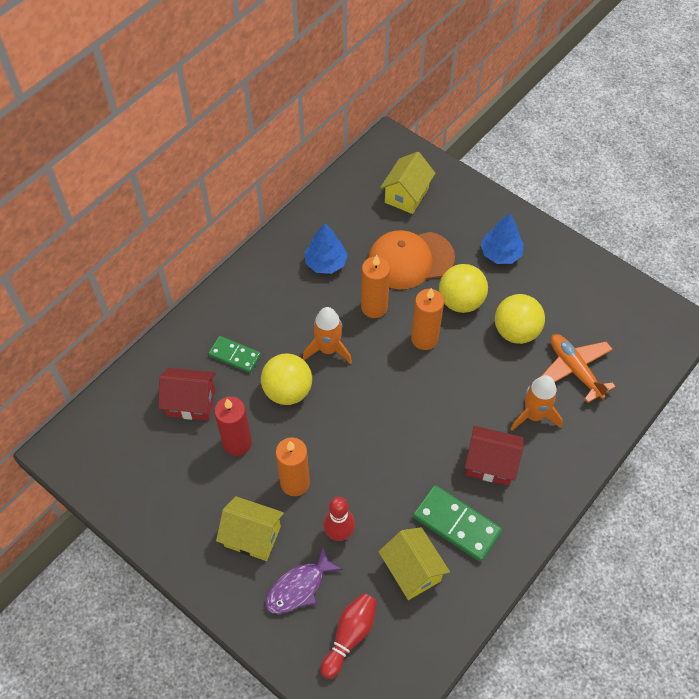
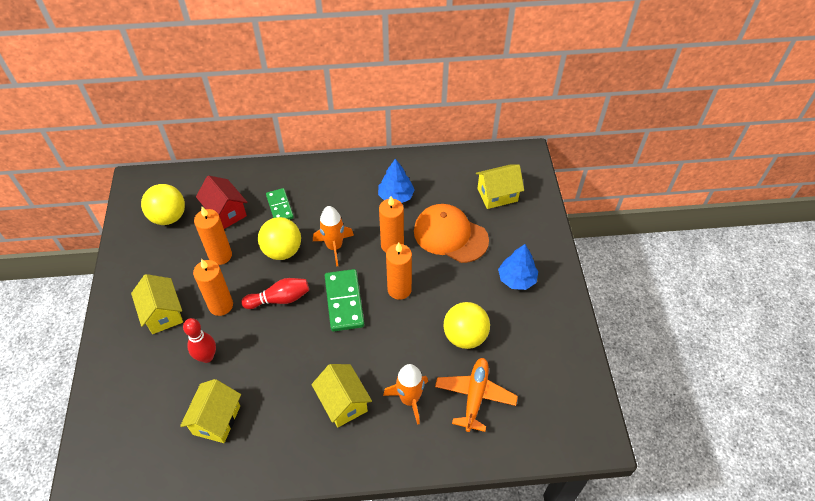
camera: 45 degrees right, 5 degrees down
red candle [214,396,252,456] -> orange candle [194,207,232,265]
purple fish [265,547,343,614] -> none
red bowling pin [321,593,377,679] -> red bowling pin moved to [241,278,309,309]
green domino [413,485,502,562] -> green domino moved to [325,269,364,332]
yellow ball [439,264,488,313] -> yellow ball moved to [141,184,185,225]
red house [465,426,524,485] -> yellow house [311,364,372,427]

